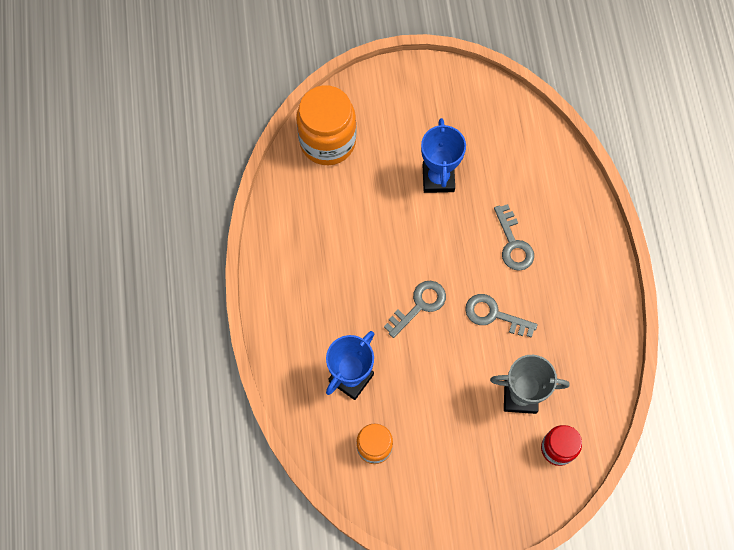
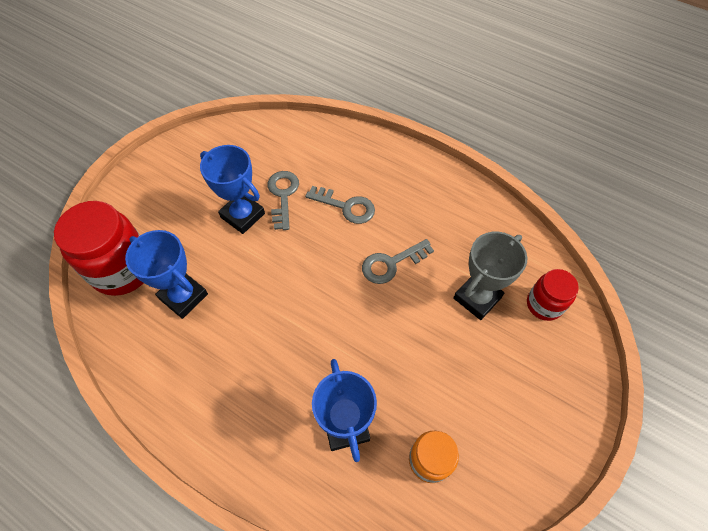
camera: 50 degrees left, 10 degrees down
orange jar [296,85,357,165] -> red jar [54,201,143,296]
grey key [384,281,446,338] -> grey key moved to [267,171,299,230]
none -> blue trophy [125,230,208,319]

